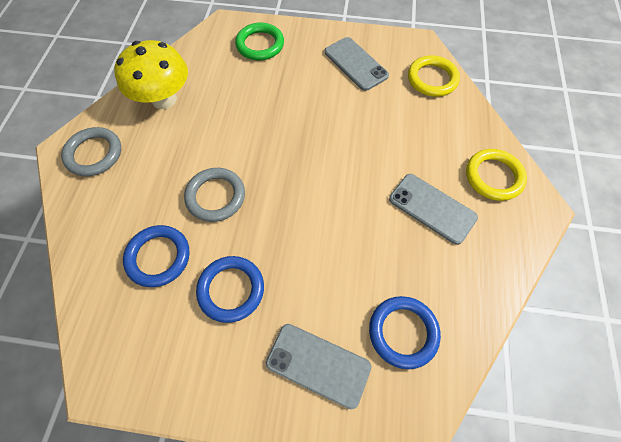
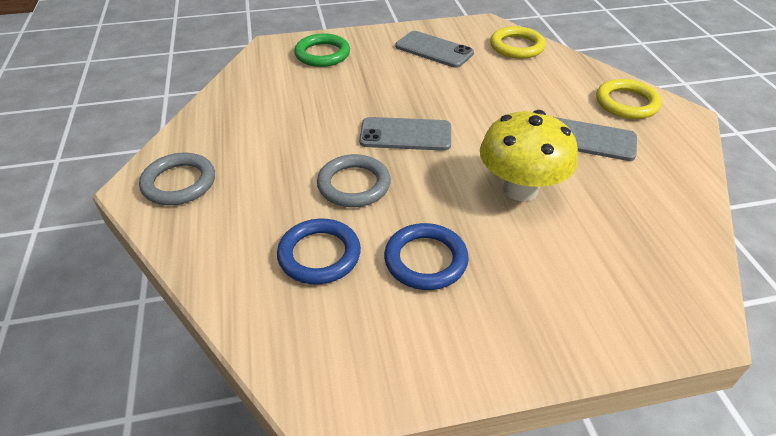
camera: 20 degrees left, 20 degrees down
yellow mushroom [114,40,188,109] -> yellow mushroom moved to [480,110,578,201]
grey phone [266,324,371,409] -> grey phone moved to [359,117,451,151]
blue ring [369,296,441,369] -> none

